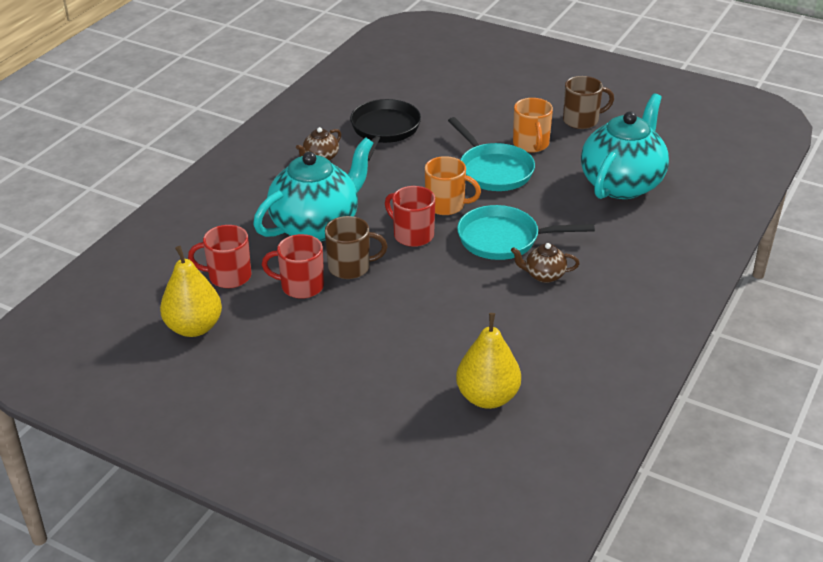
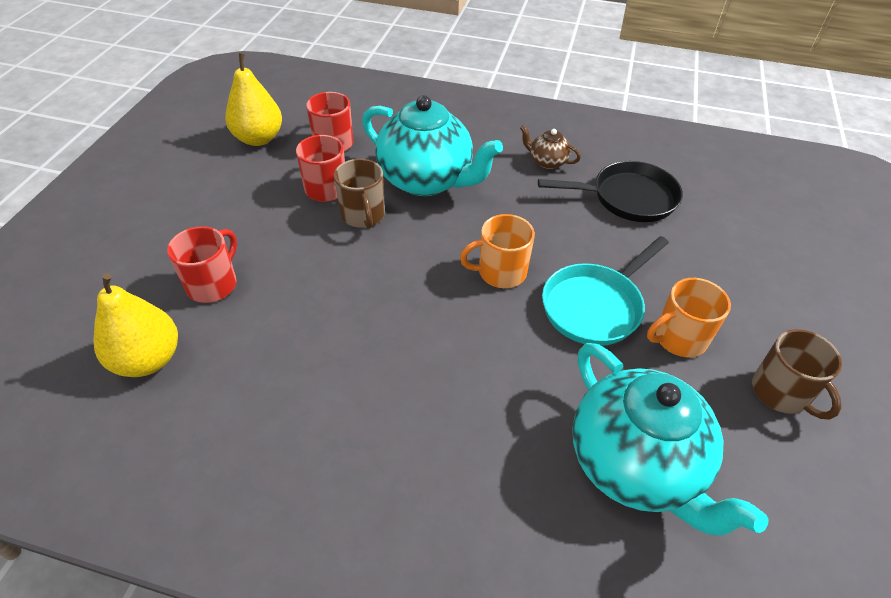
camera: 75 degrees right, 10 degrees up
red mug [385,186,435,247] -> red mug moved to [167,226,237,303]
orange mug [425,156,481,215] -> orange mug turned 75 degrees clockwise [460,214,535,288]
turquoise pan [457,205,595,260] -> none
brown teapot [511,243,580,283] -> none
turquoise teapot [581,93,669,199] -> turquoise teapot turned 45 degrees clockwise [572,343,769,536]

